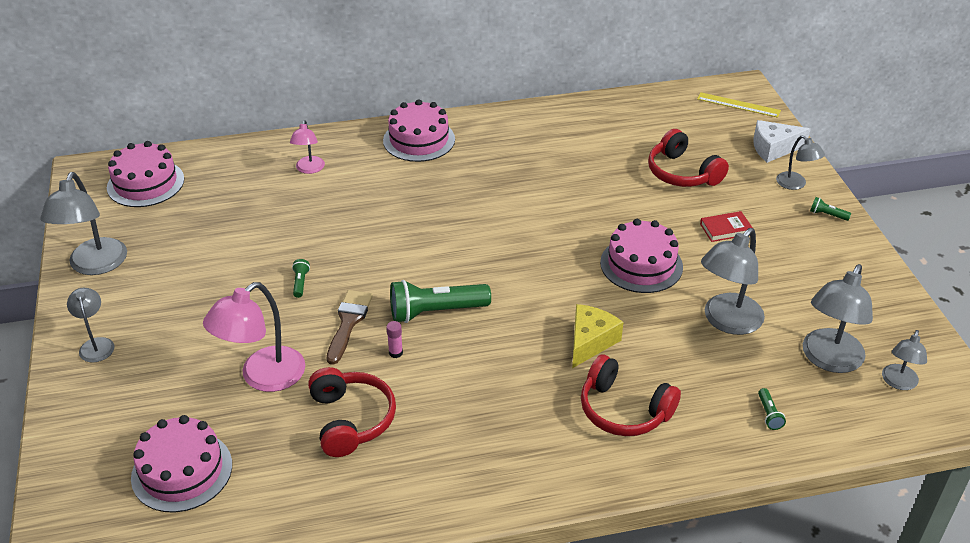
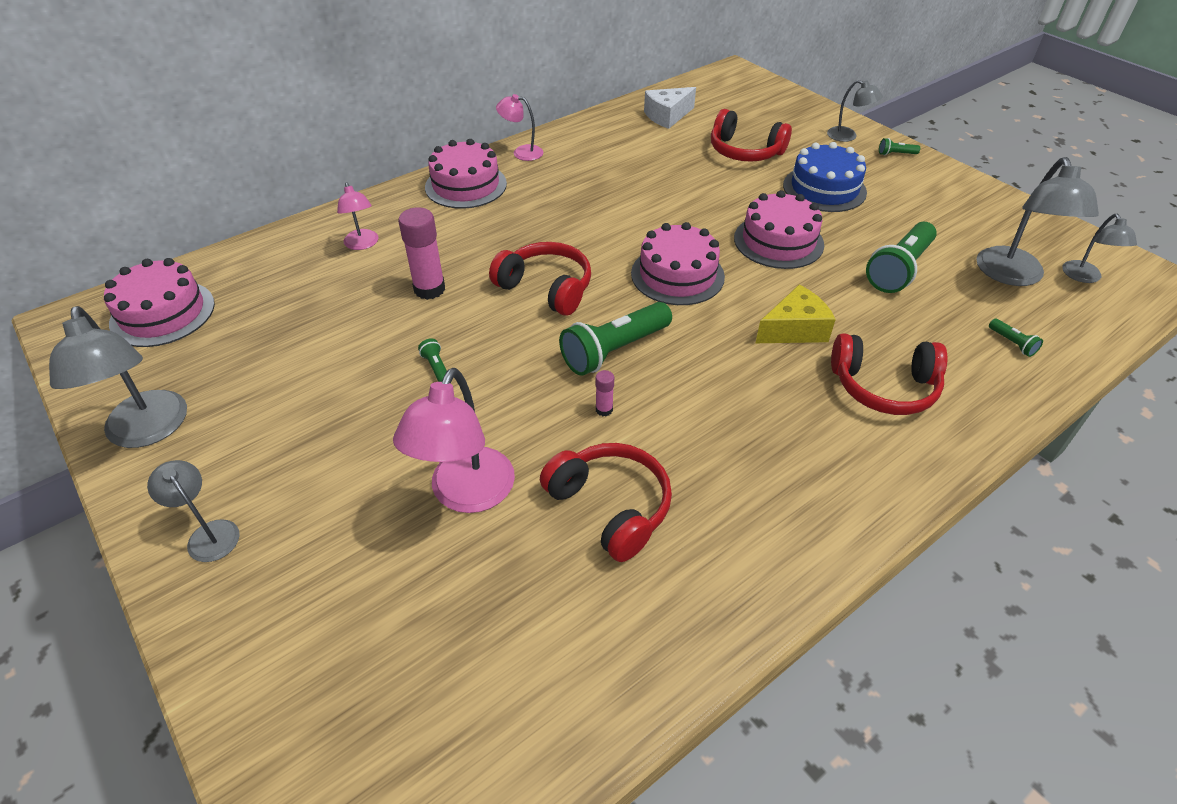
camera: 25 degrees left, 5 degrees up
pink cake [131,415,232,512] -> pink cake moved to [631,222,725,305]
brown brush [327,290,373,365] -> none
yellow cheese [572,304,623,368] -> yellow cheese turned 60 degrees clockwise [756,285,836,343]
yellow ruler [697,92,781,118] -> none
red book [700,211,753,242] -> blue cake [783,142,867,212]
grey lamp [701,228,765,335] -> green flashlight [866,222,937,293]
white cheese [753,120,810,163] -> white cheese moved to [644,87,696,129]
none -> pink glue stick [398,207,445,300]
none -> red headphones [489,242,591,316]
none -> pink lamp [496,94,544,161]

